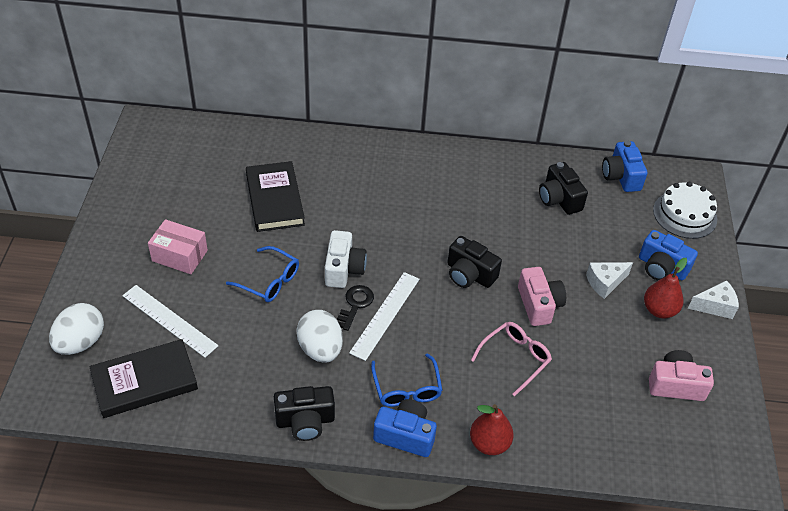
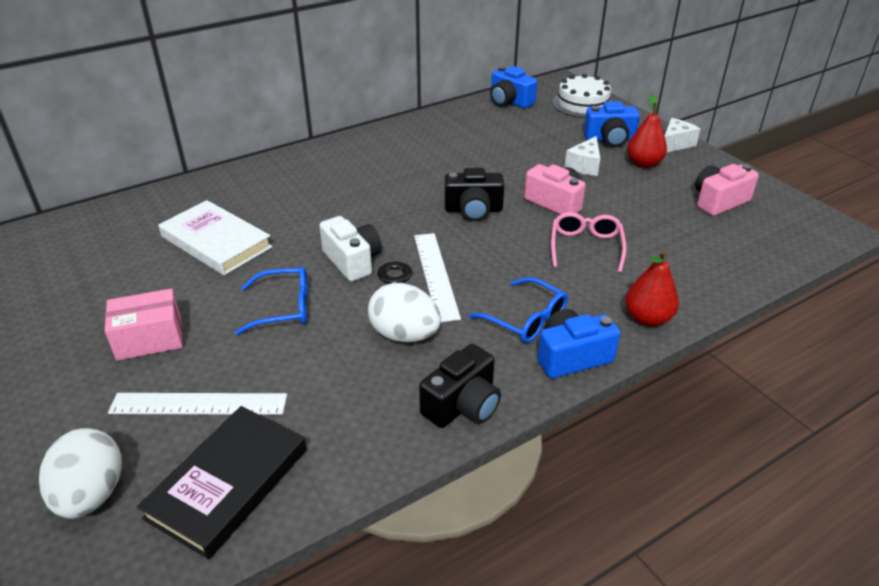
camera: 35 degrees left, 10 degrees down
black book [246,161,305,232] -> white book [158,200,272,275]
black camera [539,162,588,215] -> none

